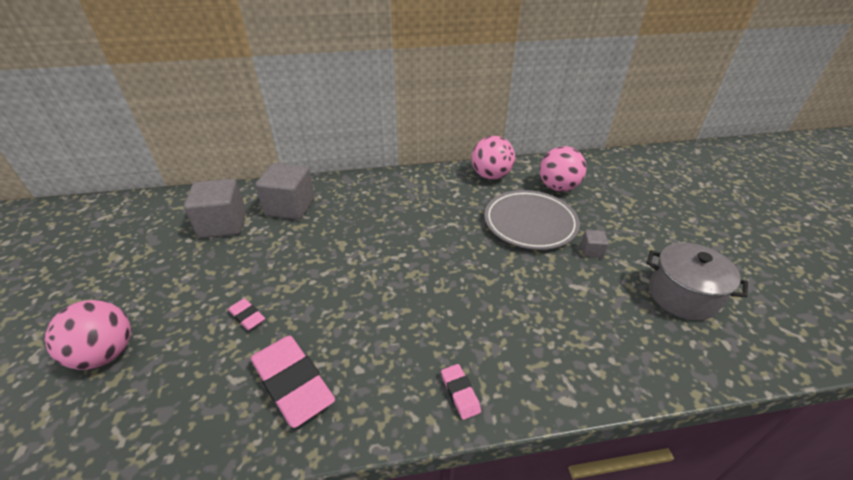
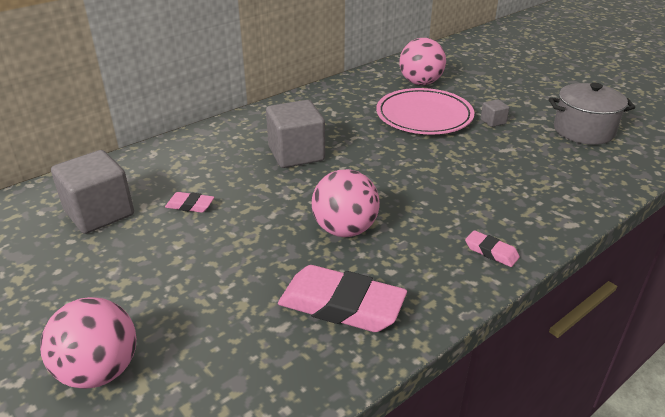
camera: 30 degrees left, 5 degrees down
pink eraser [228,298,265,330] -> pink eraser moved to [165,192,214,213]
grey cube [256,163,315,220] -> grey cube moved to [266,100,325,168]
pink ball [472,136,515,180] -> pink ball moved to [312,169,380,237]
grey plate [484,190,580,250] -> pink plate [376,88,474,135]

